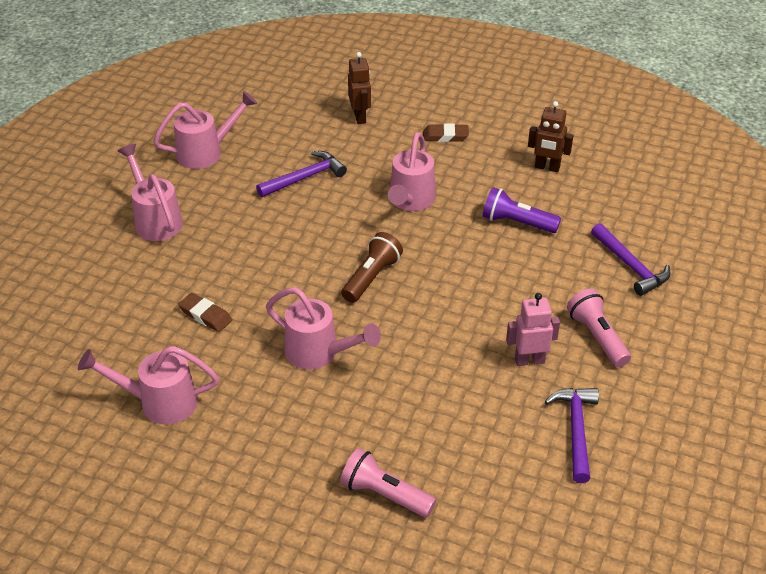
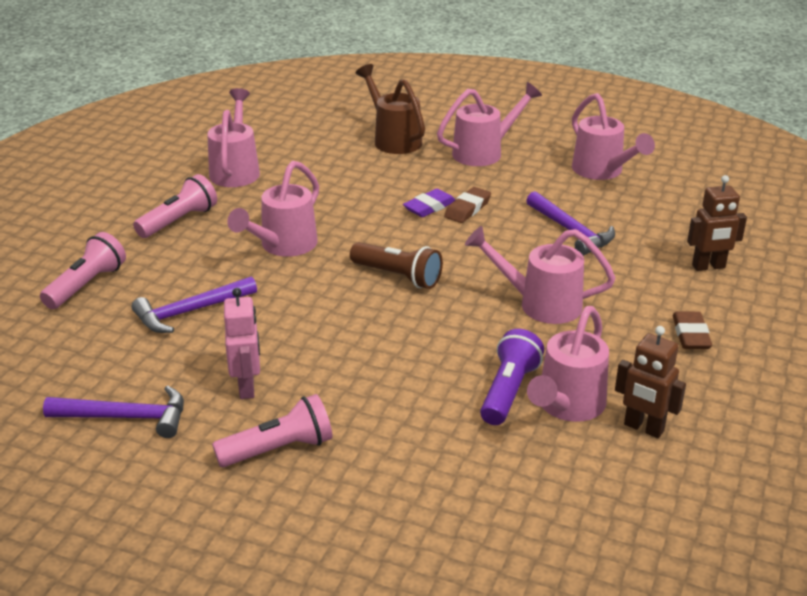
camera: 90 degrees right, 10 degrees down
brown eraser [178,293,232,332] -> brown eraser moved to [444,187,491,223]
brown robot [528,101,573,172] -> brown robot turned 75 degrees counterclockwise [615,326,686,438]
purple hammer [591,223,671,296] -> purple hammer moved to [132,276,257,333]
none -> pink flashlight [133,174,217,238]
none -> brown watering can [356,64,425,154]
none -> purple eraser [403,189,455,217]
none -> pink watering can [527,306,609,422]

